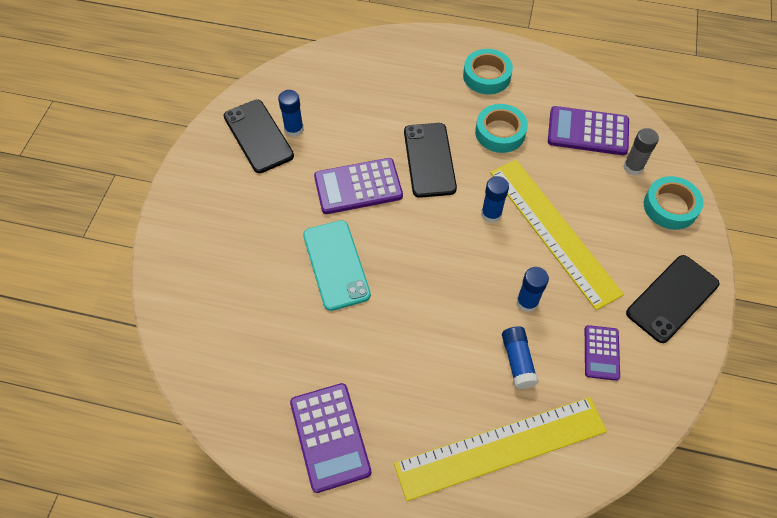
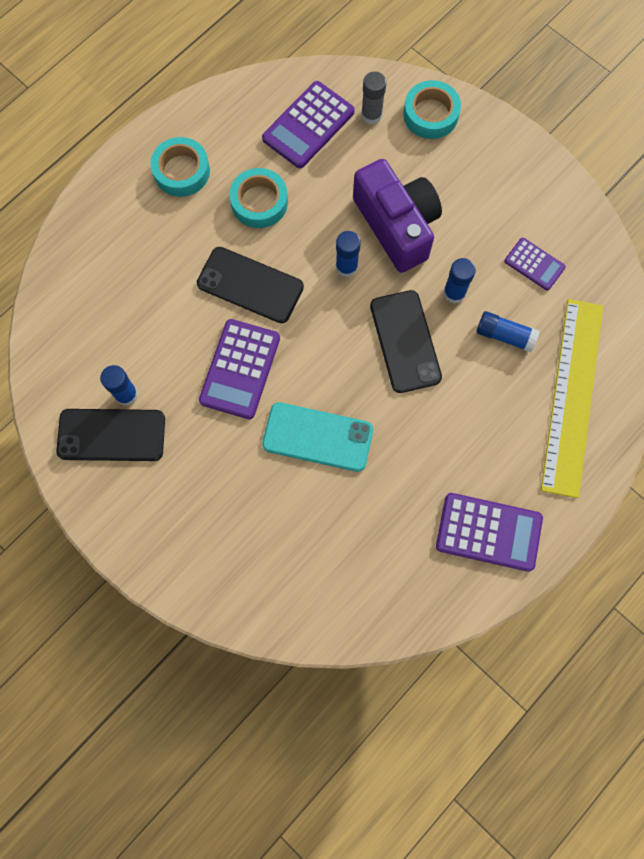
camera: 60 degrees left, 15 degrees up
yellow ruler [490,160,624,310] -> purple camera [353,159,442,273]
black phone [626,255,719,343] -> black phone moved to [370,290,442,393]

